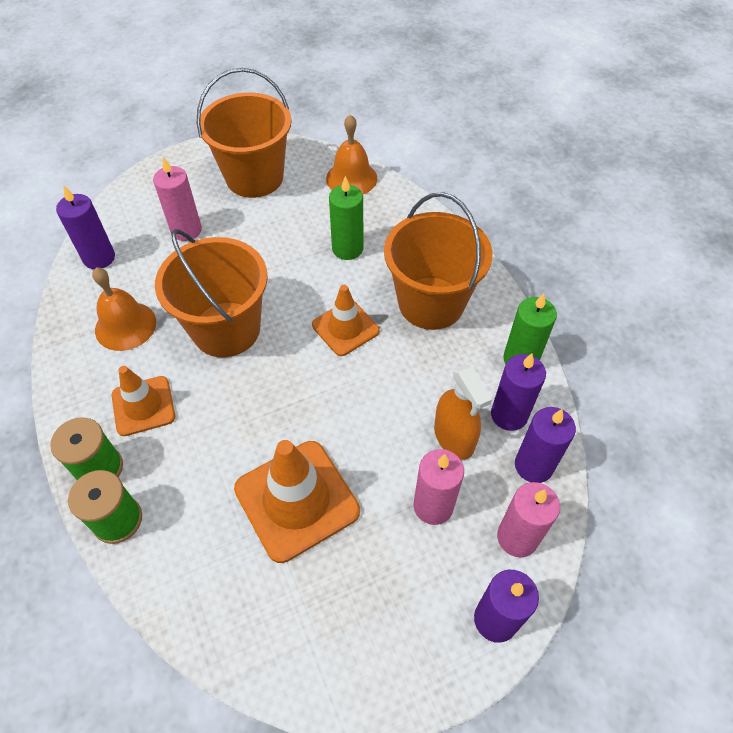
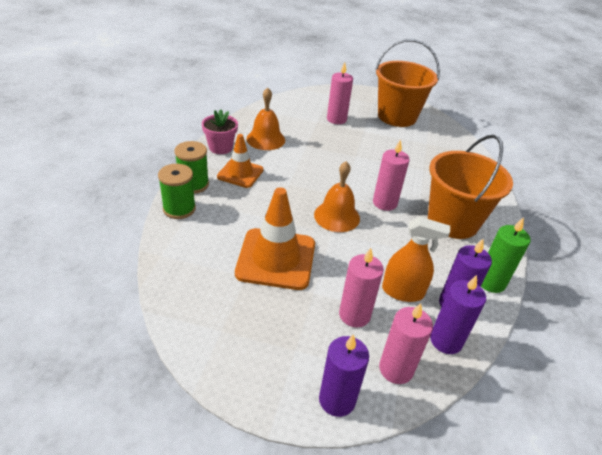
camera: 35 degrees right, 15 degrees down
purple candle [56,186,115,269] -> none
orange bucket [155,229,268,357] -> none
orange traffic cone [312,285,380,356] -> pink candle [373,139,410,211]
orange bell [326,115,377,194] -> orange bell moved to [314,161,360,232]
green candle [329,176,364,260] -> none
orange spray bottle [434,364,492,460] -> orange spray bottle turned 90 degrees counterclockwise [382,217,450,302]
none -> pink flower pot [202,109,238,154]

